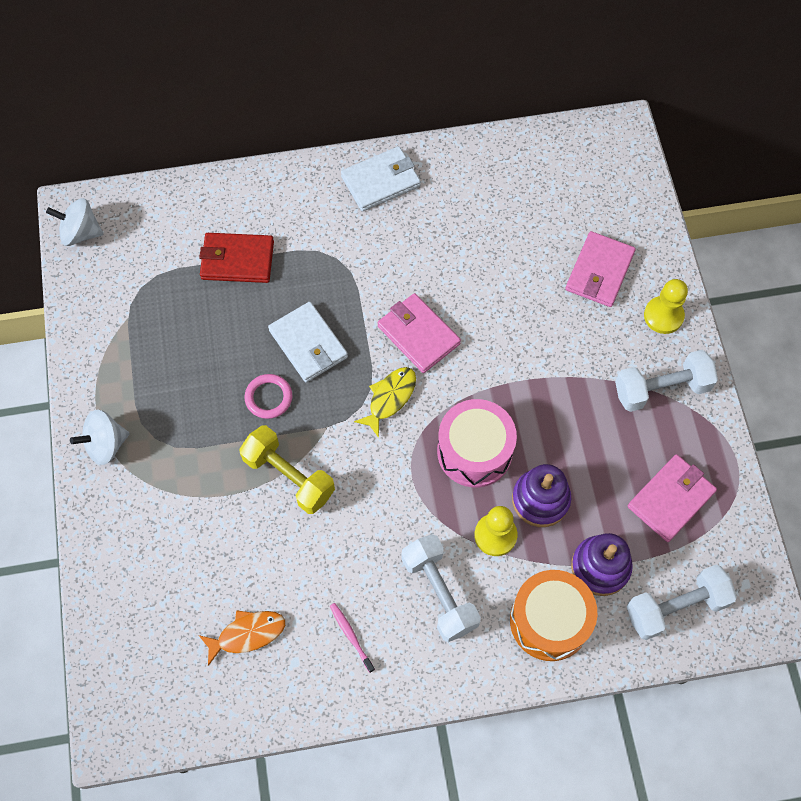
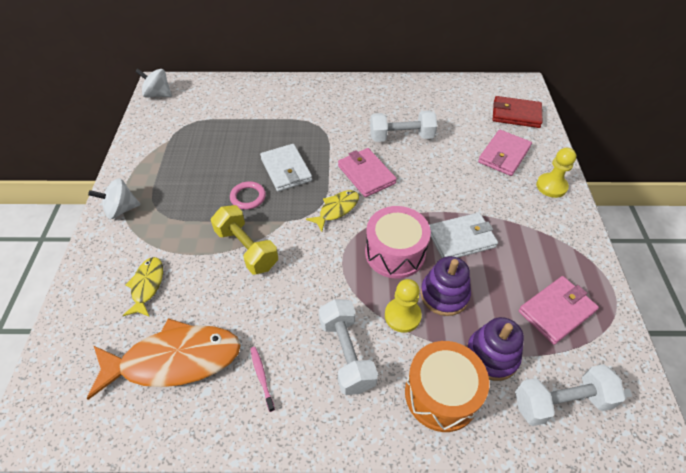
camera: 10 degrees right, 15 degrees down
red wallet [199,233,274,283] -> red wallet moved to [493,96,542,128]
orange fish [199,610,285,666] -> orange fish [87,318,241,400], size x1.93
white wallet [341,146,421,211] -> white wallet moved to [429,212,498,258]
white dumbbell [615,350,718,412] -> white dumbbell moved to [370,110,437,142]
none -> yellow fish [123,257,163,317]

